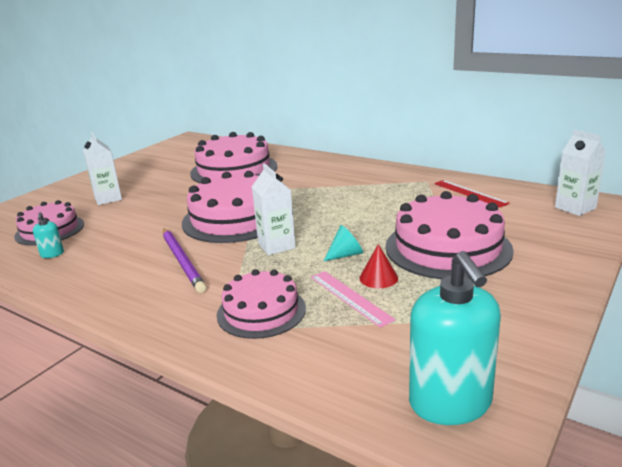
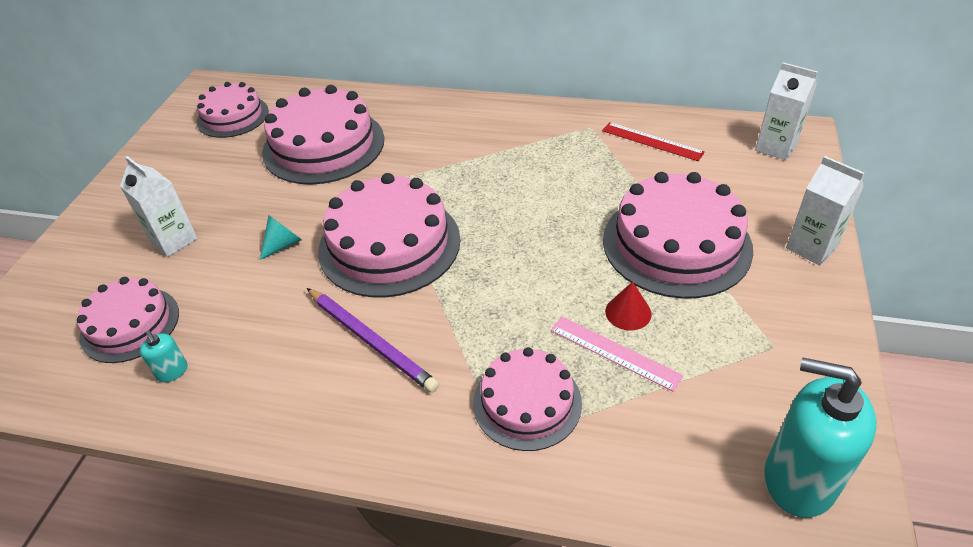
camera: 20 degrees left, 20 degrees up
white carton [252,164,296,255] -> white carton moved to [786,156,864,265]
turquoise cone [324,225,363,261] -> turquoise cone moved to [260,215,302,260]
turquoise soap dispenser [409,251,501,425] -> turquoise soap dispenser turned 150 degrees clockwise [765,357,876,517]
none -> pink cake [197,82,269,138]

